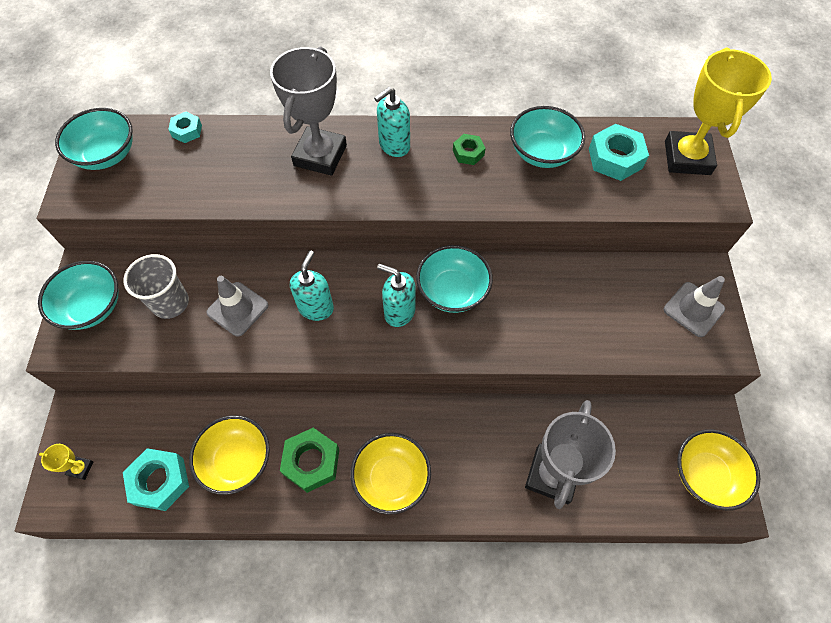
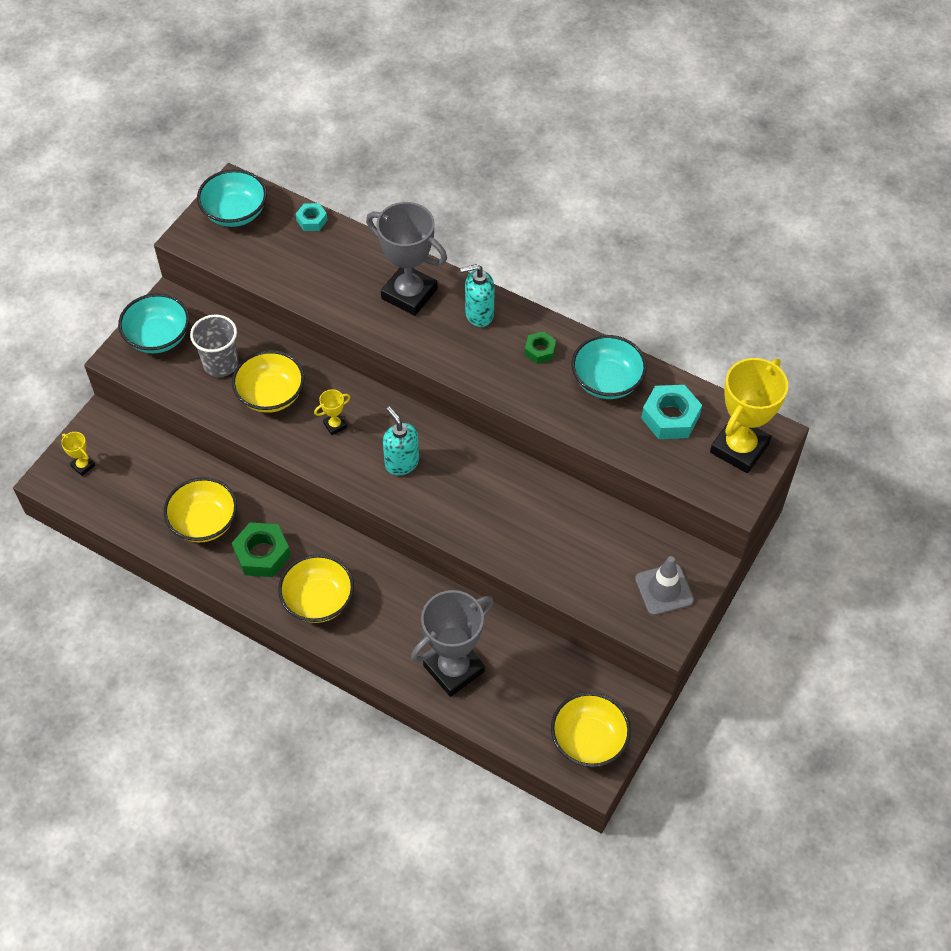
camera: 30 degrees right, 5 degrees down
turquoise nut [123,448,189,511] -> none
grey traffic cone [206,276,268,337] -> yellow bowl [232,350,304,413]
grey trophy [270,47,347,176] -> grey trophy turned 75 degrees clockwise [366,202,447,316]
turquoise soap dispenser [290,251,334,321] -> yellow trophy [314,389,350,435]
turquoise bowl [416,245,493,313] -> none

